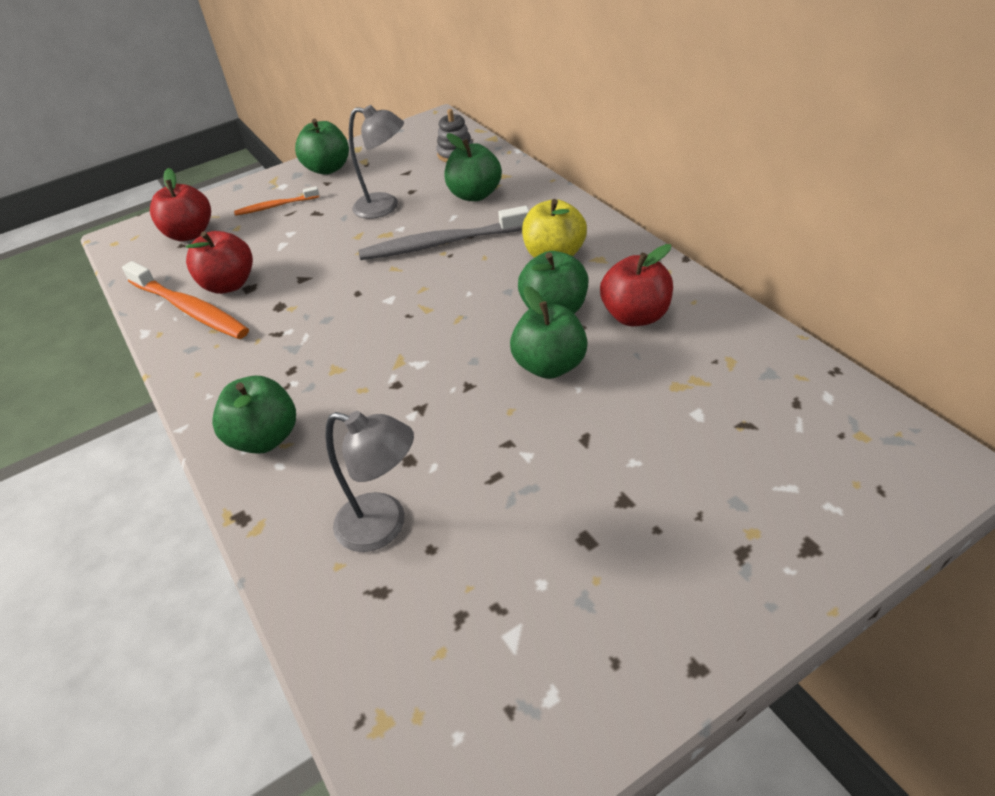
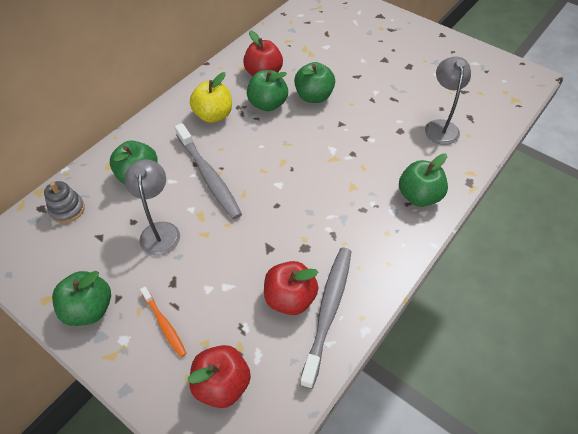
camera: 115 degrees left, 10 degrees up
orange toothbrush [122,261,249,339] -> grey toothbrush [300,248,352,389]

